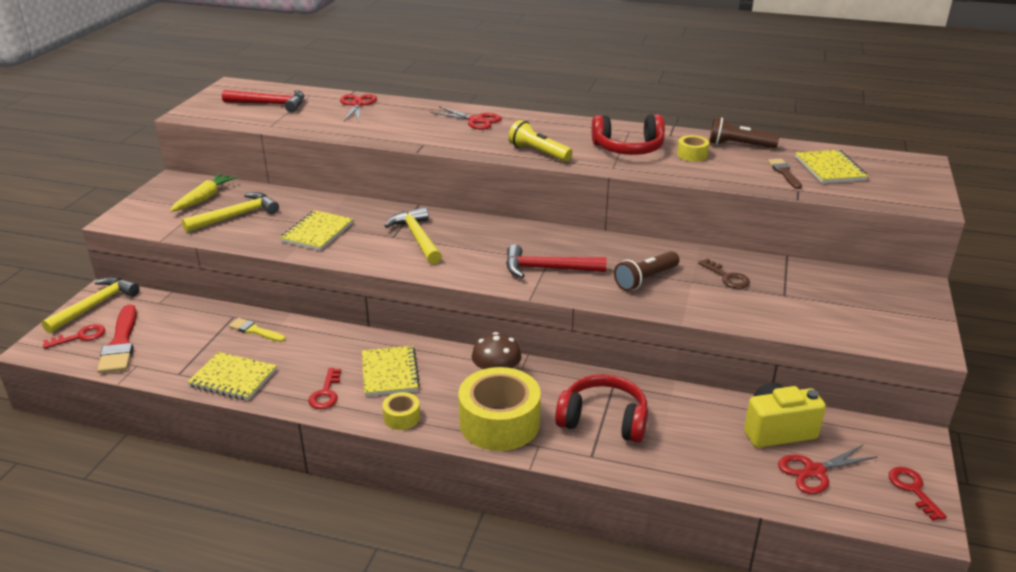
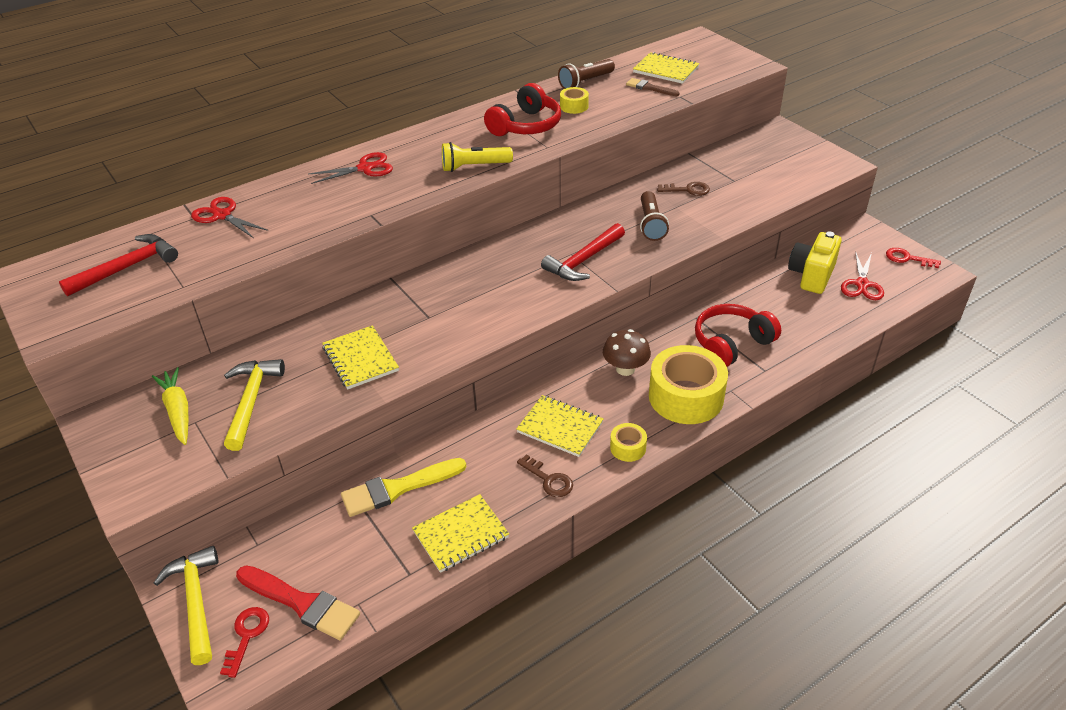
camera: 50 degrees left, 10 degrees up
yellow brush [229,318,285,342] -> yellow brush [341,458,466,517], size x1.72
red key [308,368,341,409] -> brown key [517,454,573,497]
yellow hammer [385,207,442,264] -> none

